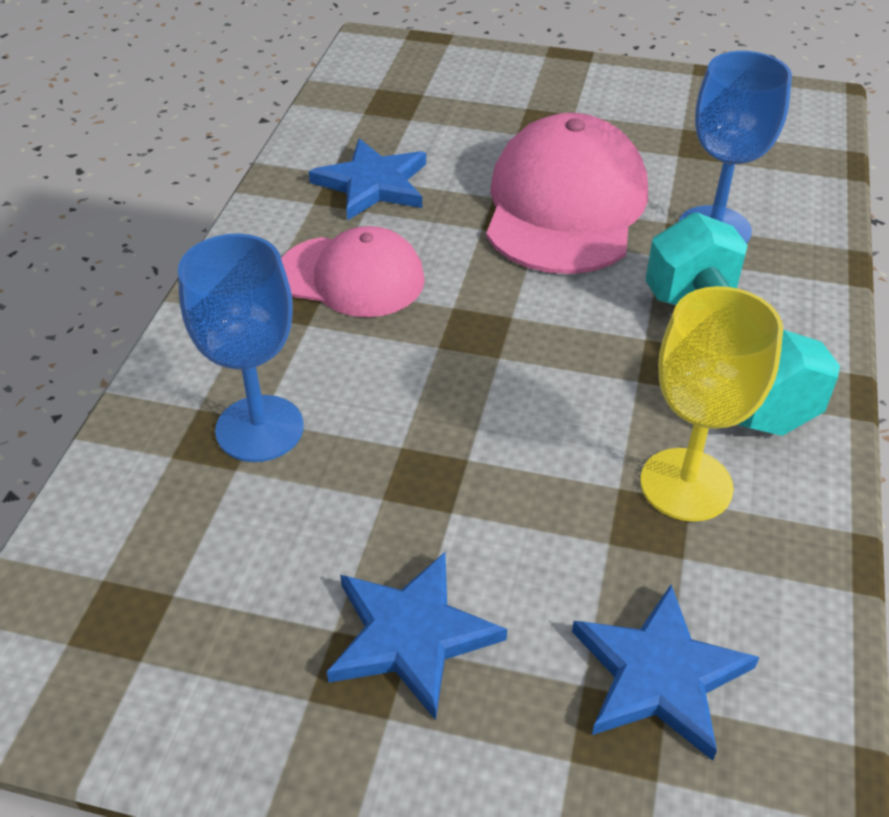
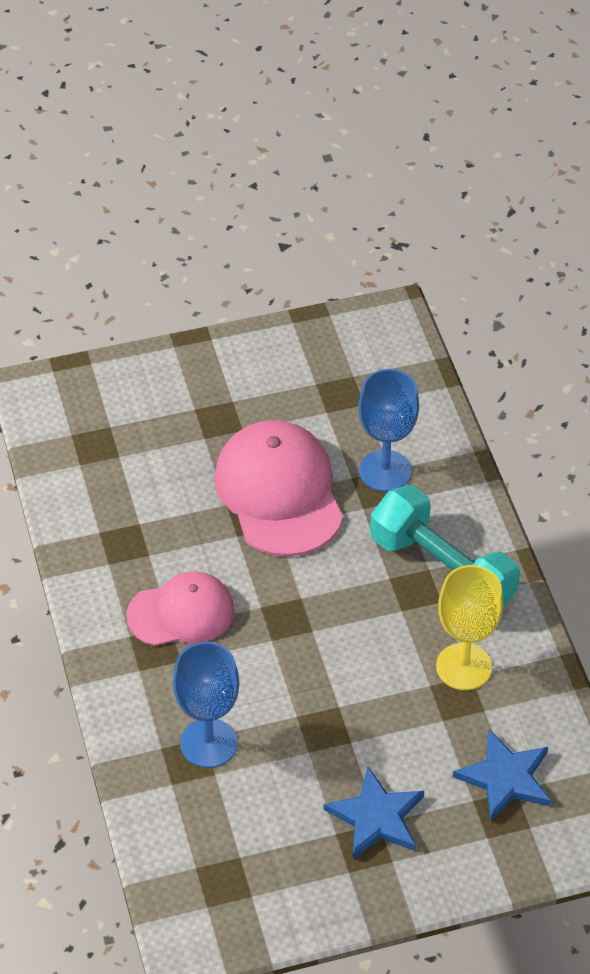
camera: 30 degrees left, 5 degrees up
blue star [309,139,426,221] -> none

